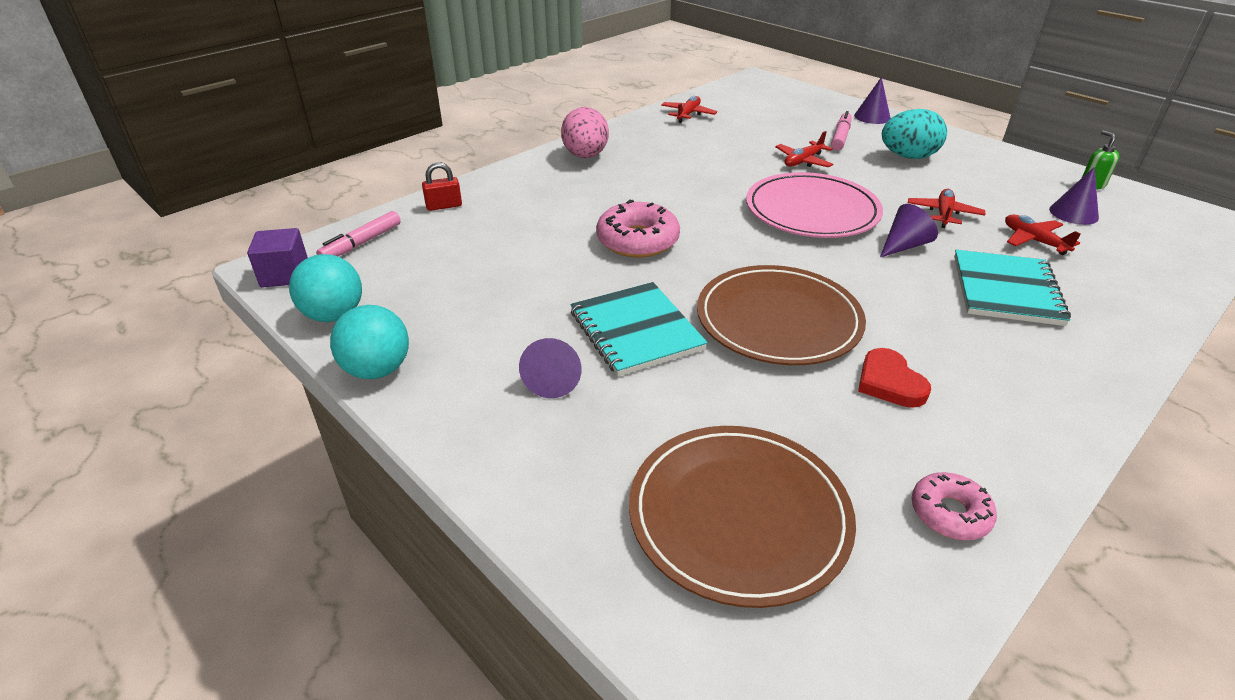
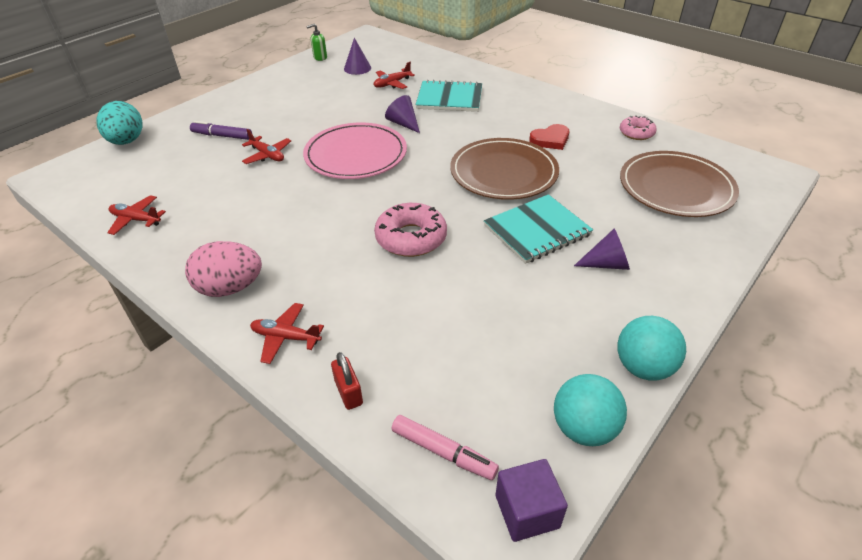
camera: 95 degrees left, 5 degrees up
pink marker [831,111,851,150] -> purple marker [190,121,252,140]
purple cone [854,77,891,124] -> none
turquoise egg [882,109,947,159] -> turquoise egg moved to [97,101,143,145]
red plane [908,189,985,228] -> red plane moved to [250,303,324,364]

